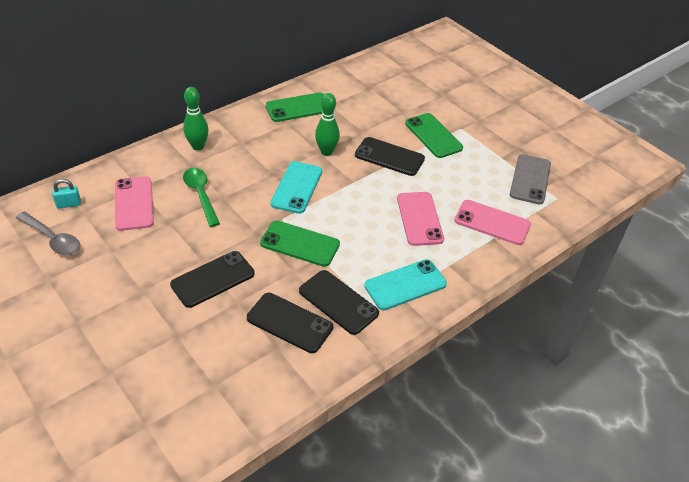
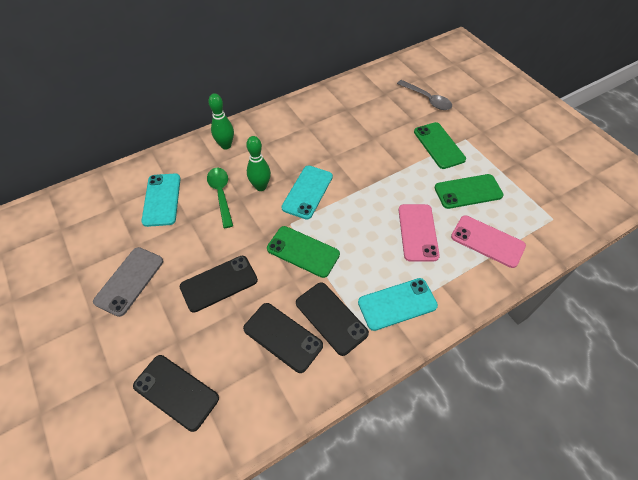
camera: 10 degrees right, 10 degrees up
grey spoon [16,212,80,255] -> grey spoon moved to [397,80,452,110]
turquoise padlock [52,179,81,208] -> none
pink phone [115,176,154,231] -> turquoise phone [141,173,181,227]
green phone [266,93,324,122] -> green phone moved to [434,174,504,209]
green bowling pin [315,93,340,156] -> green bowling pin moved to [246,136,271,191]
black phone [355,137,425,176] -> black phone moved to [133,355,219,432]
grey phone [510,154,551,205] -> grey phone moved to [93,247,163,317]

